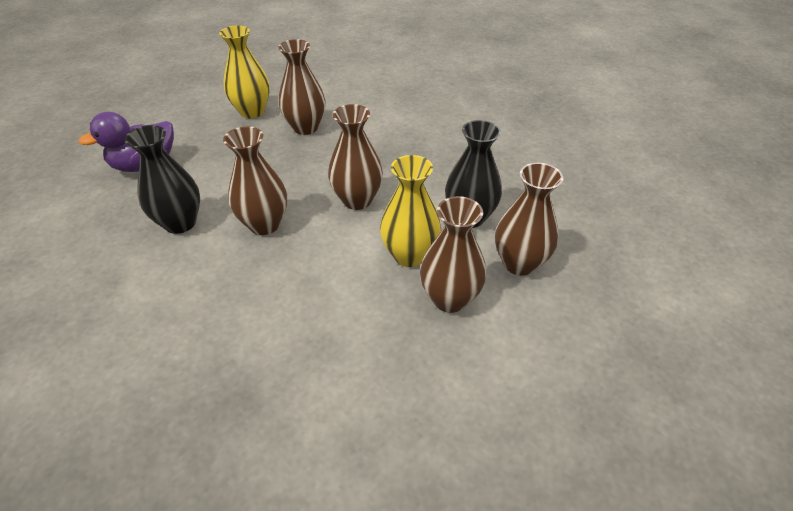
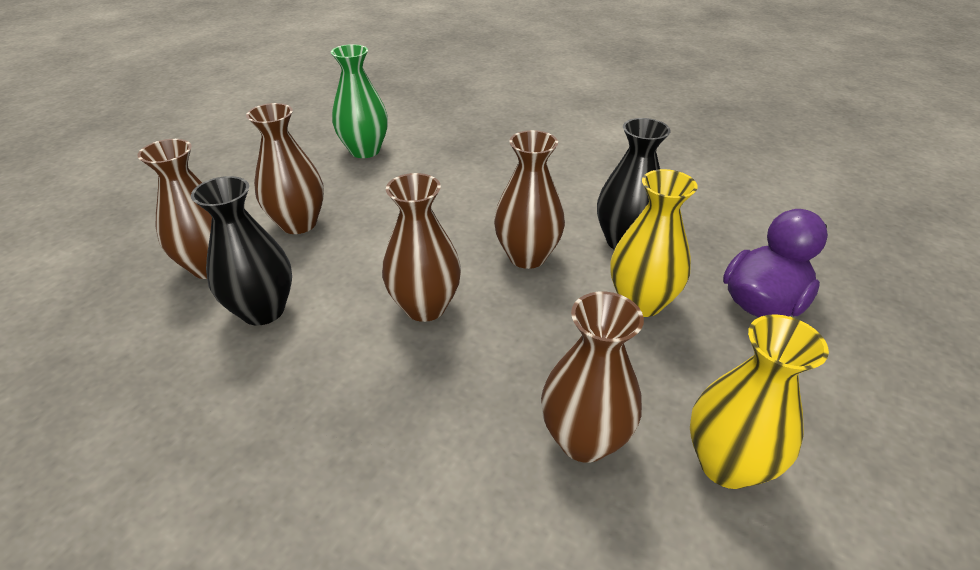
camera: 165 degrees right, 5 degrees down
yellow vase [380,155,441,267] -> yellow vase moved to [610,169,698,317]
none -> green vase [331,44,388,158]

